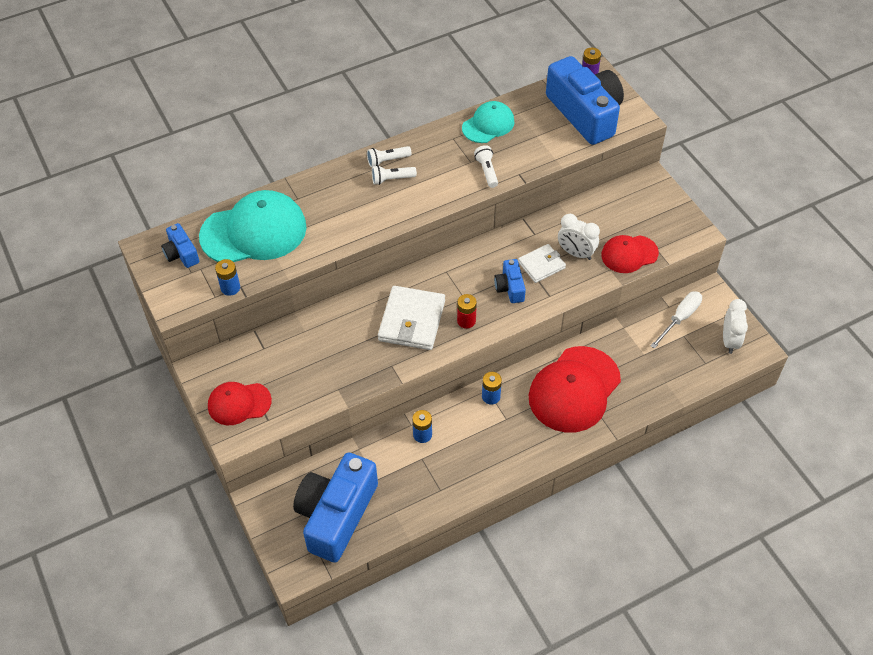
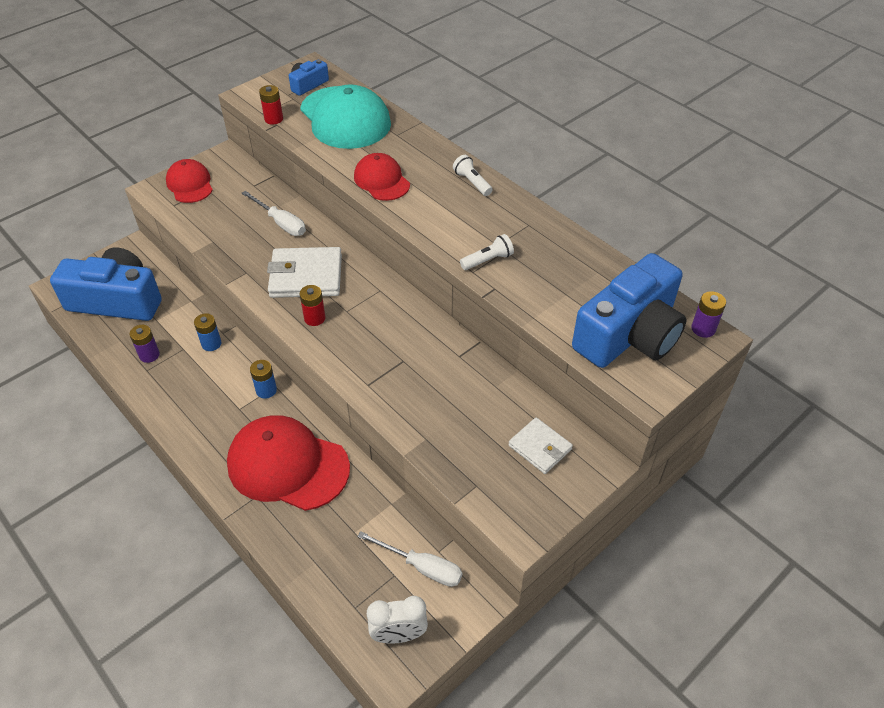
camera: 75 degrees right, 5 degrees down
blue battery [215,259,240,296] -> red battery [259,85,283,125]
white flashlight [372,165,417,185] -> none
turquoise cap [462,101,515,143] -> none
blue camera [494,259,526,303] -> none
white wallet [518,244,566,283] -> white wallet moved to [508,417,573,474]
white clock [558,214,600,260] -> none
red cap [601,235,659,273] -> red cap moved to [354,153,410,201]
none -> purple battery [130,325,160,363]
none -> white screwdriver [242,191,306,236]

